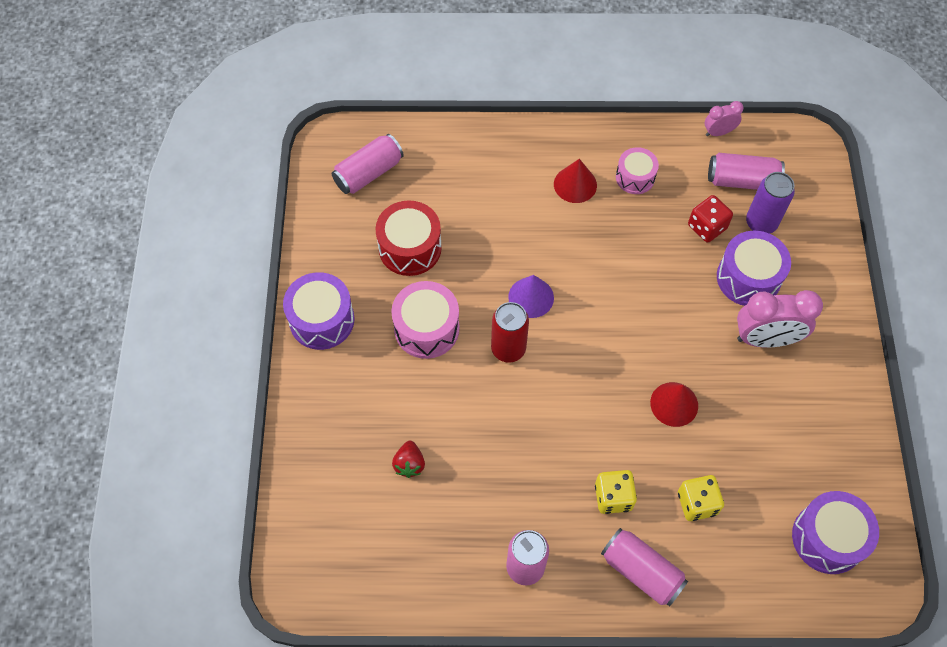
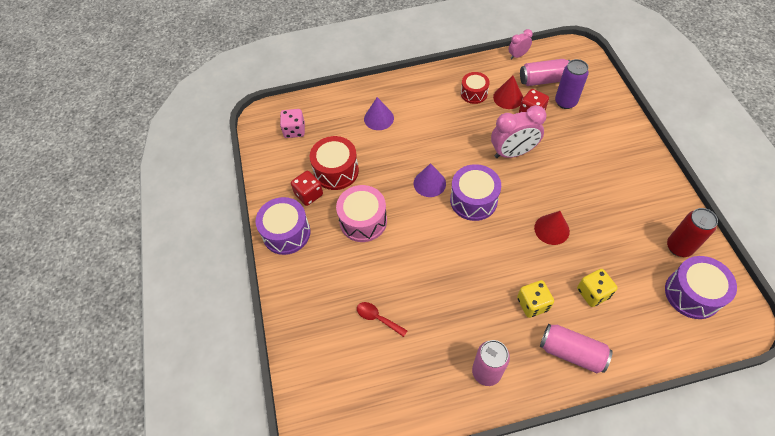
camera: 10 degrees left, 5 degrees down
pink can [332,134,404,194] -> pink dice [280,109,305,138]
red strawberry [392,441,425,478] -> red spoon [357,302,408,337]
red can [491,302,529,363] -> red can moved to [667,208,718,257]
red cone [554,159,597,203] -> red cone moved to [493,76,523,109]
pink drum [616,147,659,194] -> red drum [461,72,490,104]
purple drum [717,231,791,306] -> purple drum moved to [450,164,501,221]
pink clock [737,290,823,347] -> pink clock moved to [491,105,547,158]
none -> red dice [291,171,323,206]
none -> purple cone [364,97,394,130]

